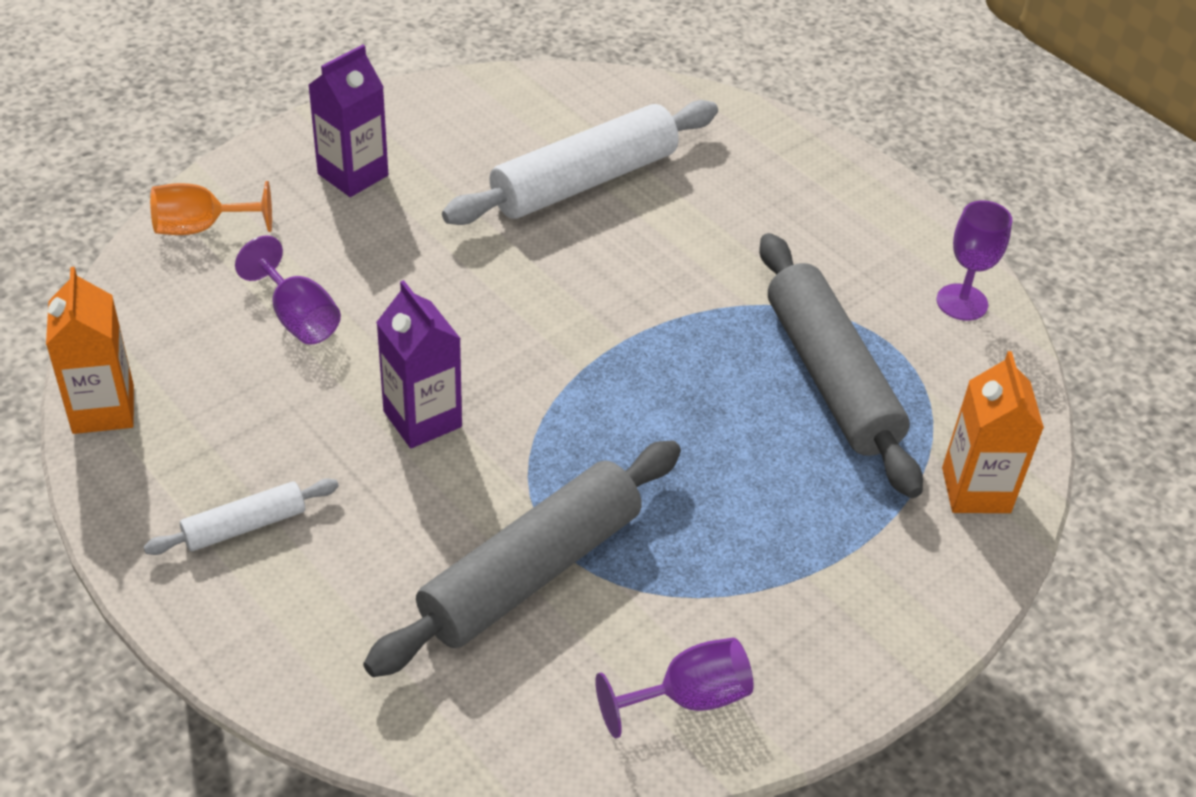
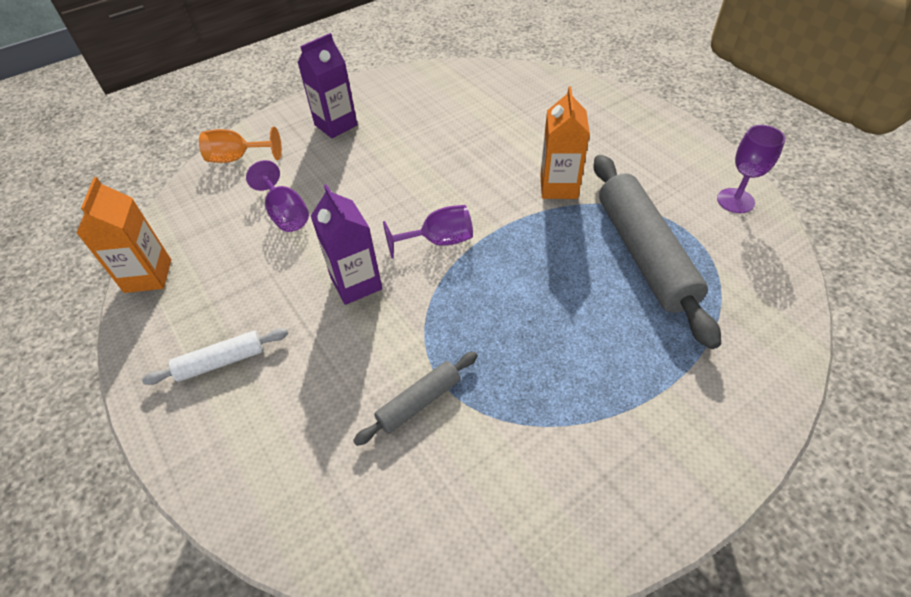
camera: 10 degrees right, 5 degrees up
grey rolling pin [363,440,681,677] -> grey rolling pin [353,352,478,446], size x0.49
white rolling pin [442,100,718,225] -> none
purple goblet [595,638,754,738] -> purple goblet moved to [383,205,473,259]
orange carton [942,351,1044,513] -> orange carton moved to [540,86,590,199]

